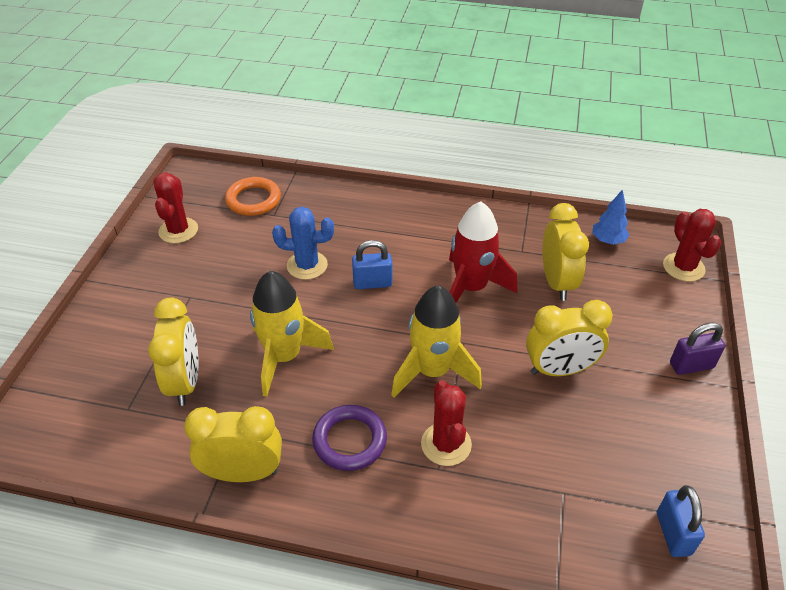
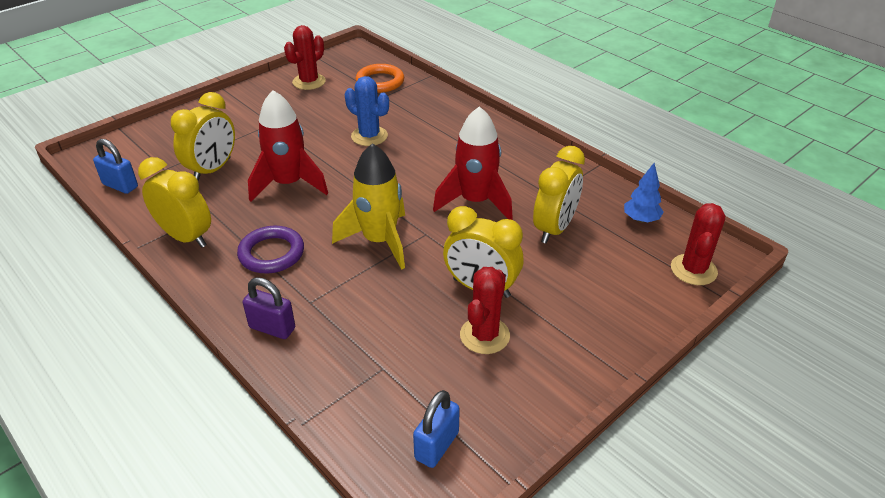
camera: 35 degrees right, 5 degrees down
yellow rocket [250,271,334,397] -> red rocket [248,90,328,202]
blue padlock [352,240,392,289] -> blue padlock moved to [93,139,138,194]
red cactus [421,380,472,466] -> red cactus moved to [460,267,510,354]
purple padlock [670,323,725,375] -> purple padlock moved to [243,277,295,339]

